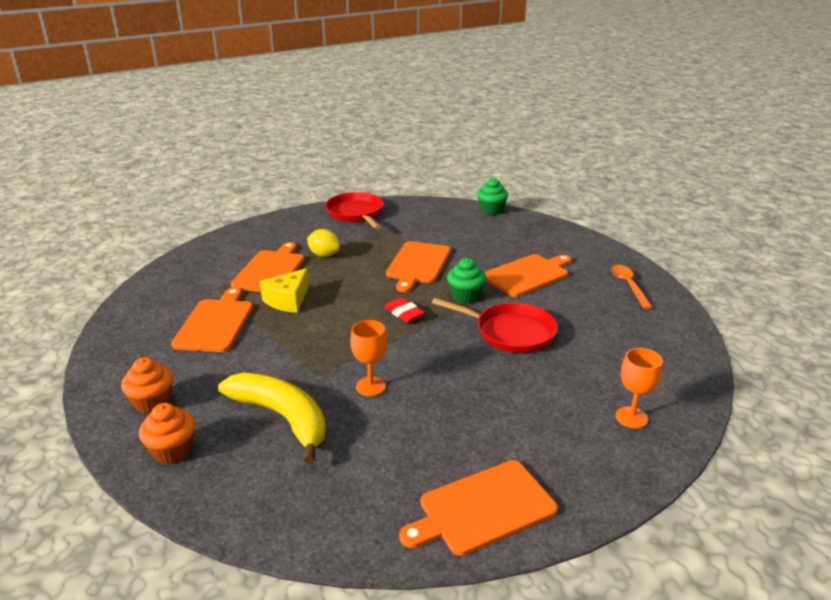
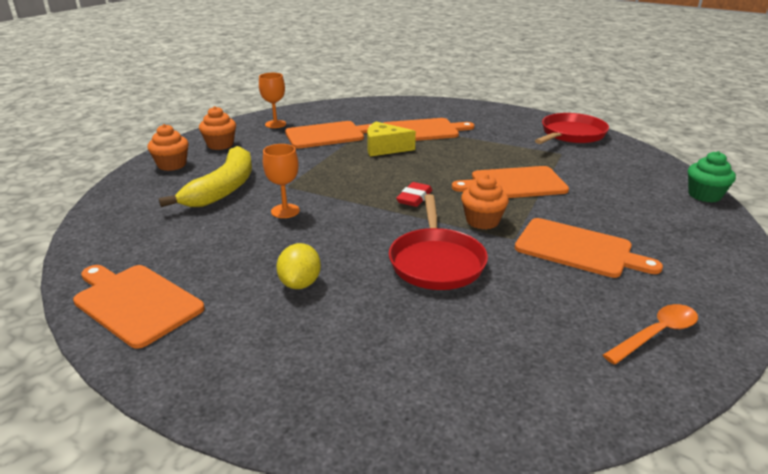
camera: 65 degrees right, 0 degrees up
yellow lemon [307,229,340,257] -> yellow lemon moved to [276,243,321,289]
green cupcake [447,258,486,303] -> orange cupcake [461,174,509,230]
orange goblet [616,348,663,429] -> orange goblet moved to [259,73,286,128]

